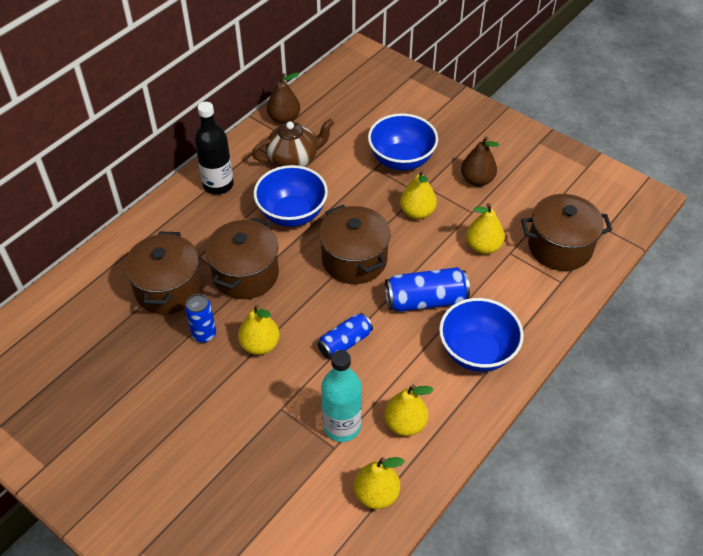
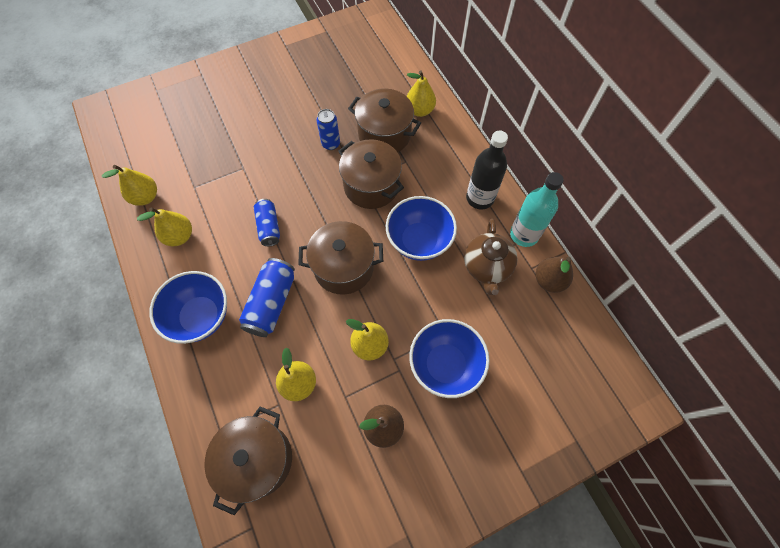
camera: 115 degrees right, 15 degrees up
yellow pear [238,304,280,355] -> yellow pear moved to [407,71,436,117]
turquoise bottle [321,350,362,442] -> turquoise bottle moved to [510,172,564,247]

